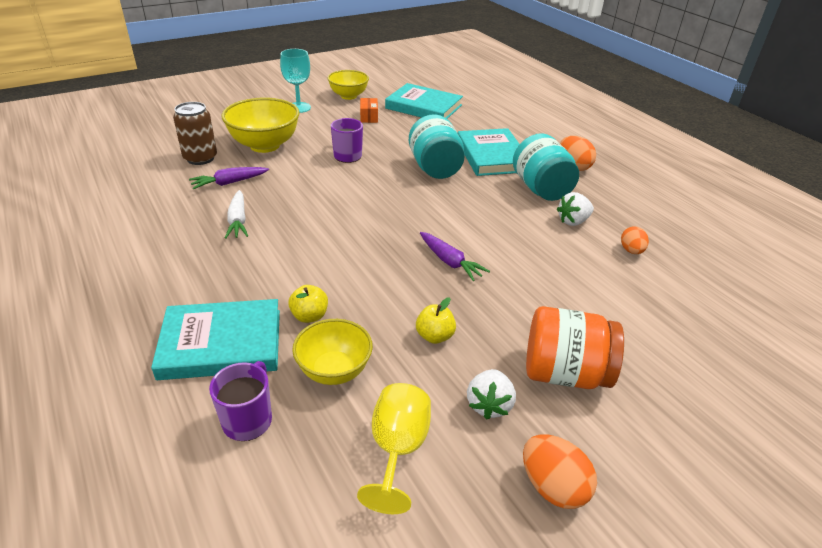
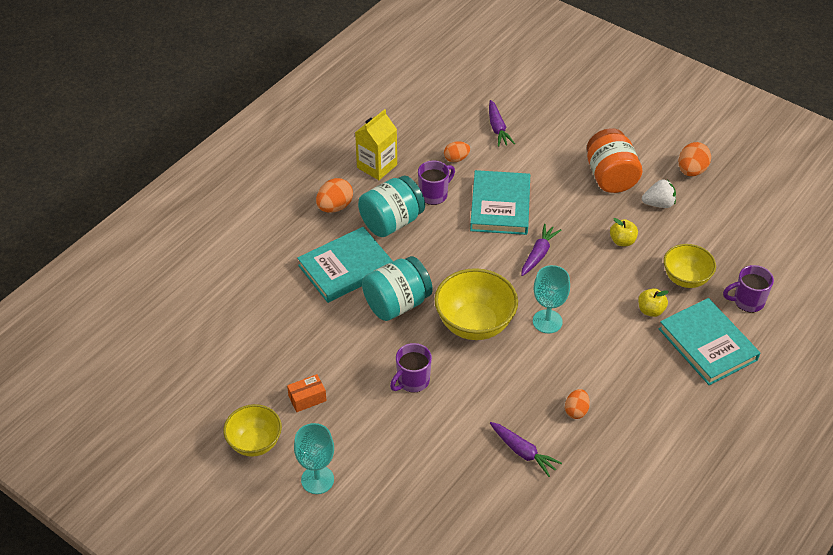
camera: 110 degrees left, 10 degrees up
brown can [173,102,217,165] -> none
yellow bowl [221,98,300,153] -> yellow bowl moved to [434,268,518,340]
white carrot [225,190,248,239] -> orange egg [565,389,590,419]
yellow goblet [357,383,431,514] -> none
turquoise book [385,83,463,119] -> turquoise book moved to [470,170,530,235]
white strawberry [557,192,594,226] -> purple mug [418,160,455,205]
none -> yellow carton [355,109,397,180]
none -> purple carrot [489,100,515,147]
none -> turquoise goblet [533,265,570,334]

